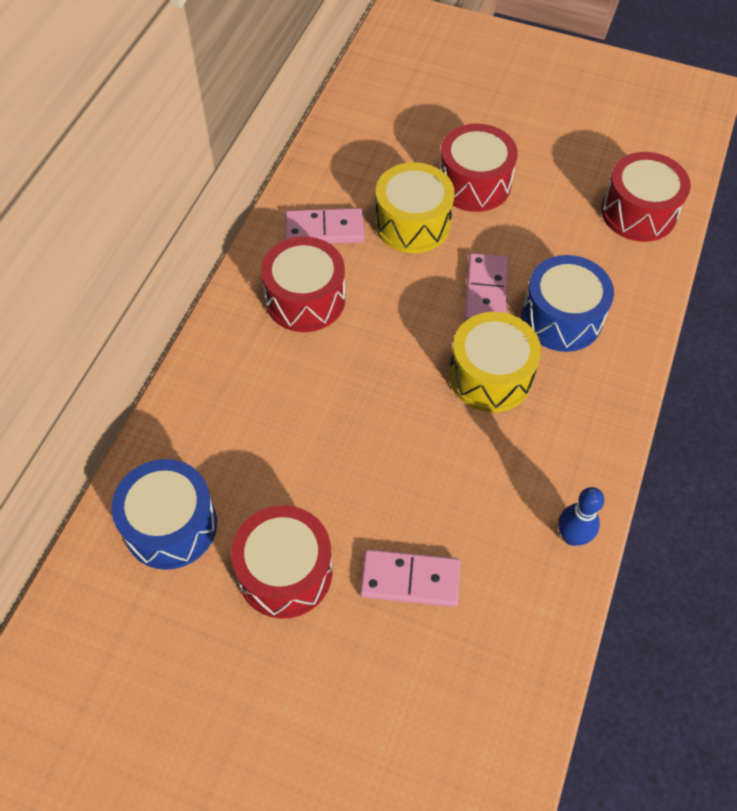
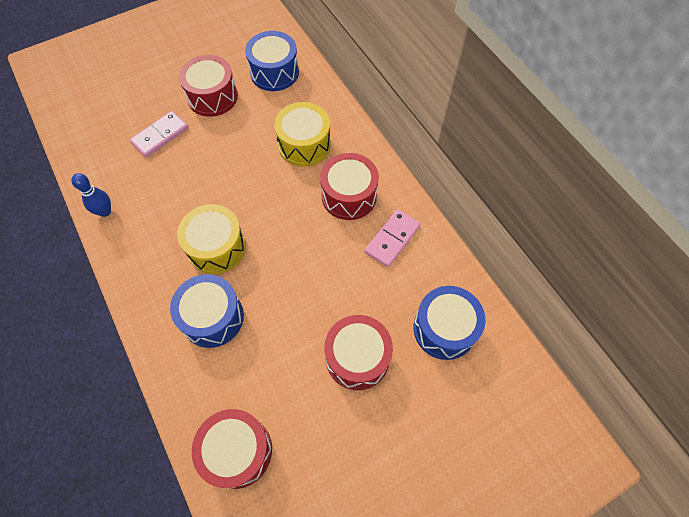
camera: 130 degrees right, 5 degrees up
yellow drum [375,162,455,253] -> yellow drum moved to [274,102,331,167]
pink domino [464,253,509,321] -> none
none -> blue drum [413,286,485,360]

